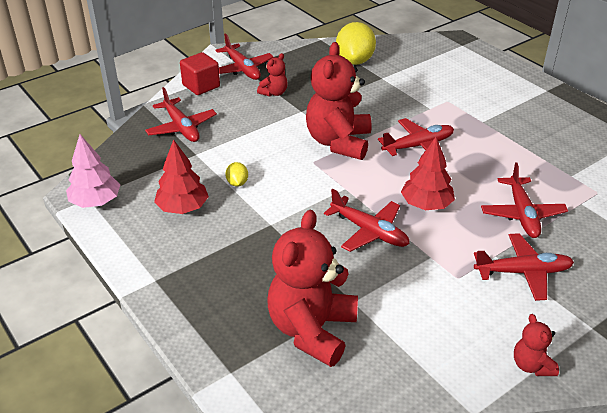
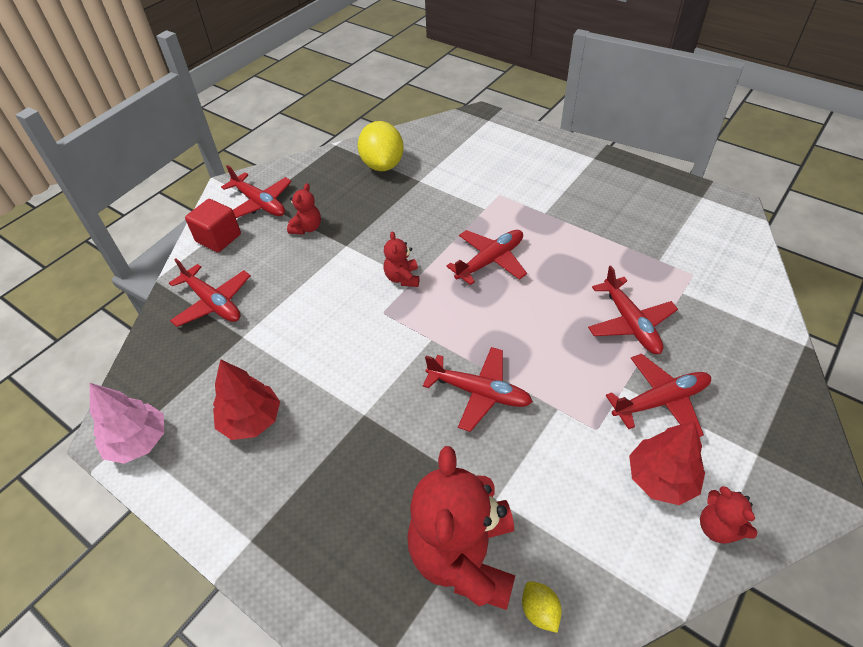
camera: 15 degrees left, 10 degrees up
yellow lemon [225,162,248,187] -> yellow lemon moved to [522,581,562,633]
red teddy bear [306,42,371,160] -> red teddy bear [384,231,419,287], size x0.46
red tree [401,137,455,210] -> red tree moved to [629,421,705,505]

